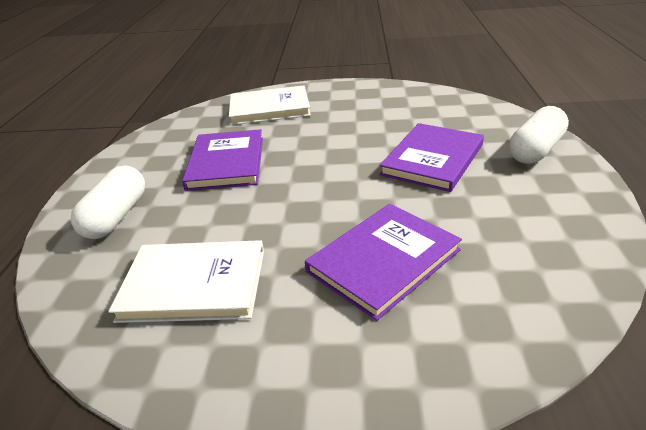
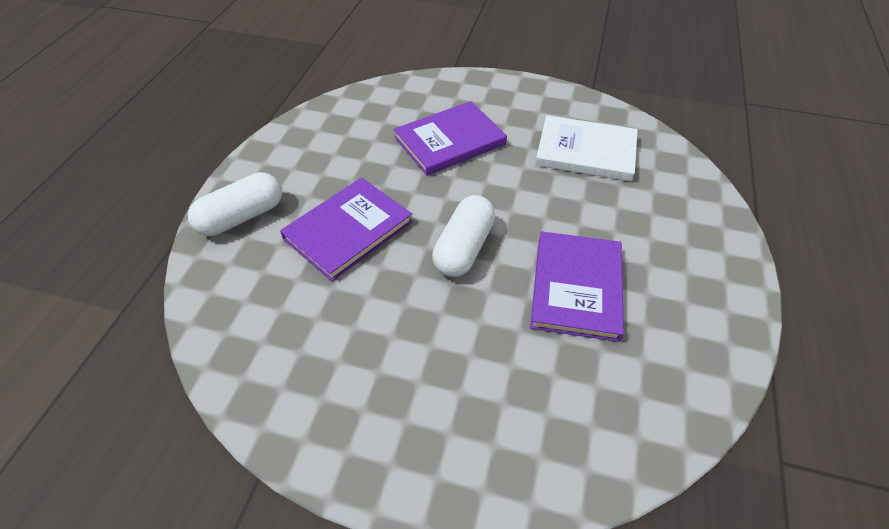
camera: 170 degrees left, 15 degrees up
white capsule [71,165,145,239] -> white capsule moved to [432,195,495,277]
white book [229,85,311,125] -> none

